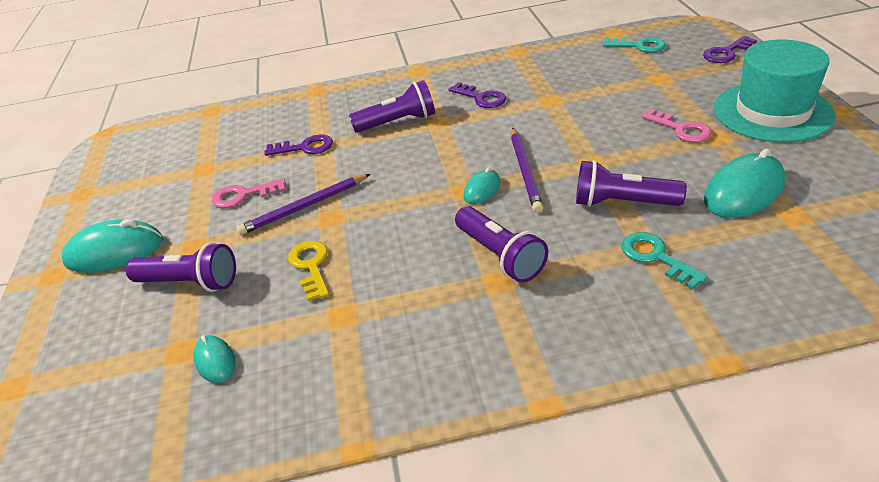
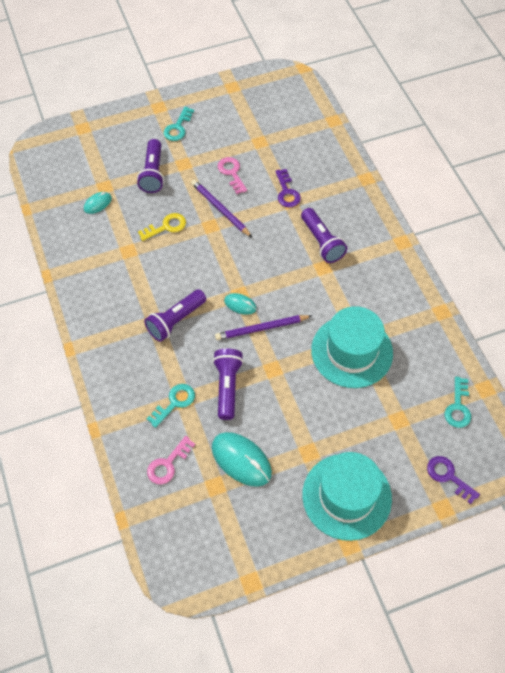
camera: 75 degrees right, 20 degrees up
turquoise mouse [62,219,163,273] -> turquoise key [164,107,194,141]
purple key [449,82,506,108] -> none
pink key [641,108,712,142] -> pink key moved to [147,436,195,484]
none -> turquoise hat [311,306,393,388]

